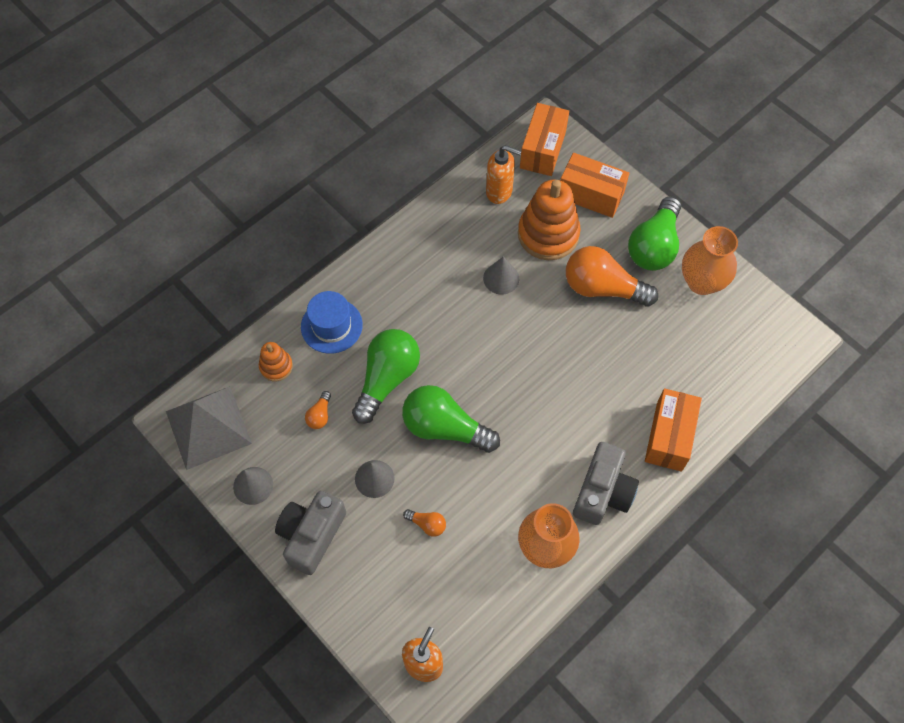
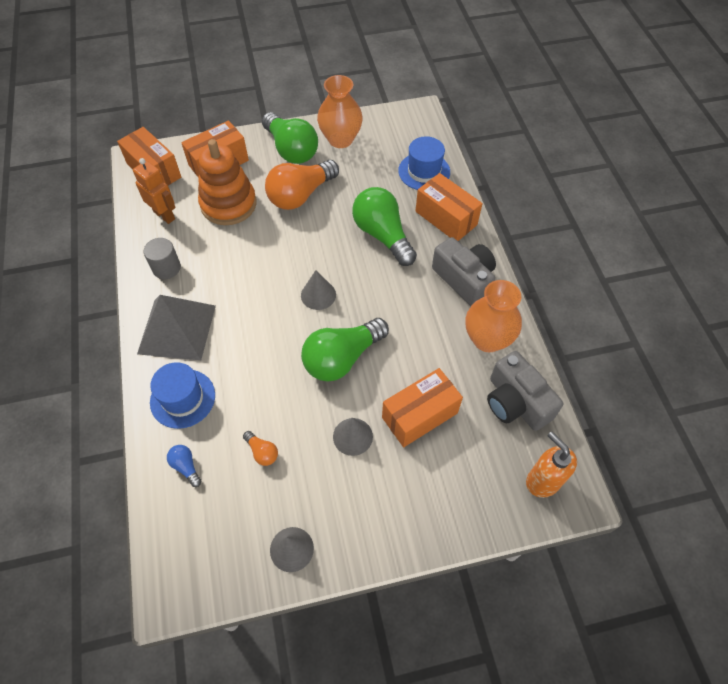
camera: 60 degrees left, 5 degrees down
grey pyramid [166,386,252,470] -> grey pyramid moved to [137,295,216,360]
orange stacking toy [259,342,293,381] -> blue light bulb [167,445,201,487]
grey camera [275,491,346,575] -> grey camera moved to [487,351,563,431]
green light bulb [352,329,420,424] -> green light bulb moved to [352,187,417,266]
orange light bulb [403,509,446,537] -> orange box [382,368,463,447]
grey cone [483,257,519,295] -> grey cone moved to [301,270,336,310]
orange soap dispenser [486,145,521,204] -> orange robot [133,158,176,224]
none -> grey cylinder [144,238,181,279]
none -> blue hat [398,136,450,190]

